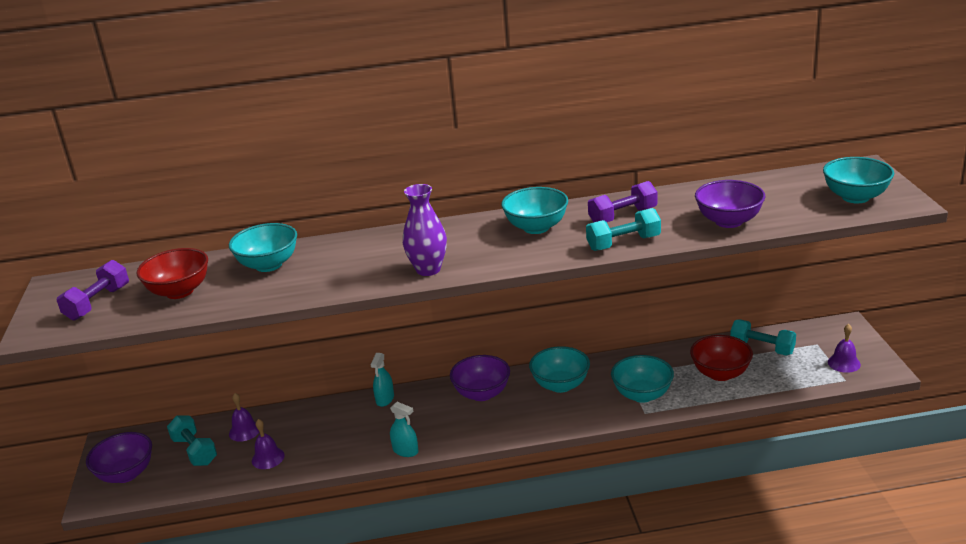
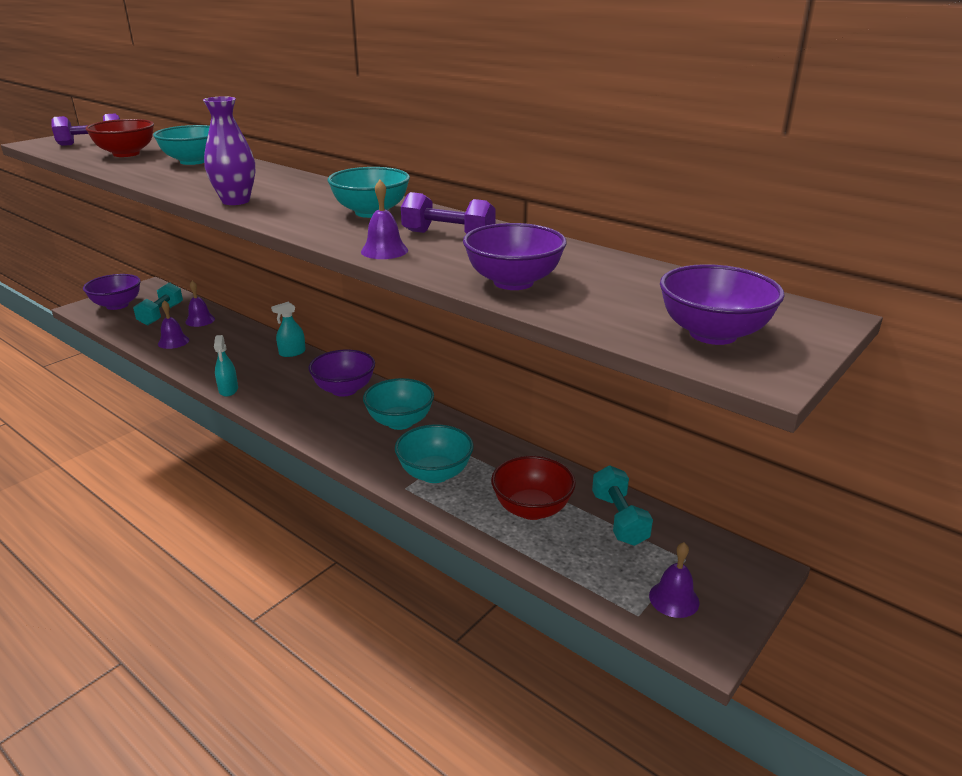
camera: 45 degrees right, 0 degrees up
turquoise dumbbell [586,208,661,251] -> purple bell [361,180,408,259]
turquoise bowl [823,157,894,203] -> purple bowl [660,264,785,345]

